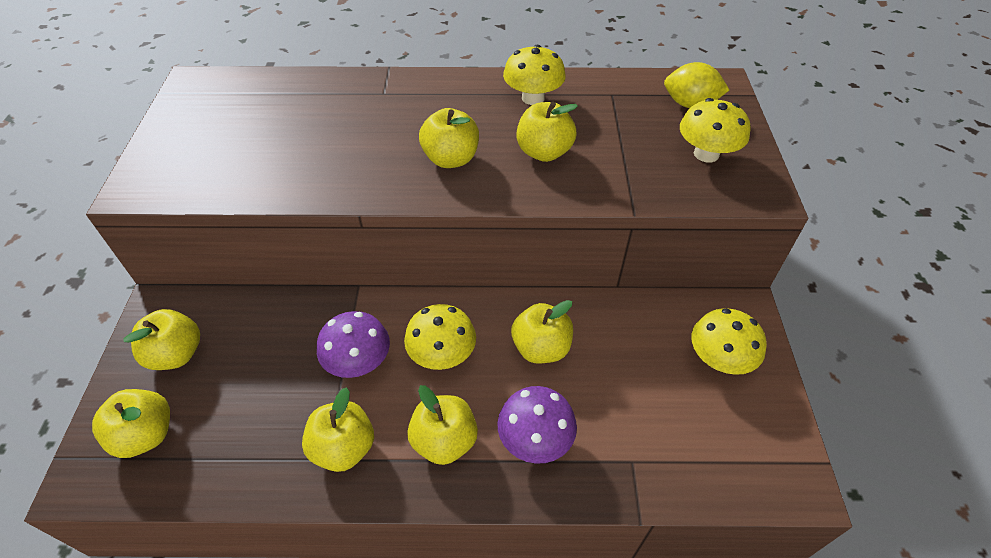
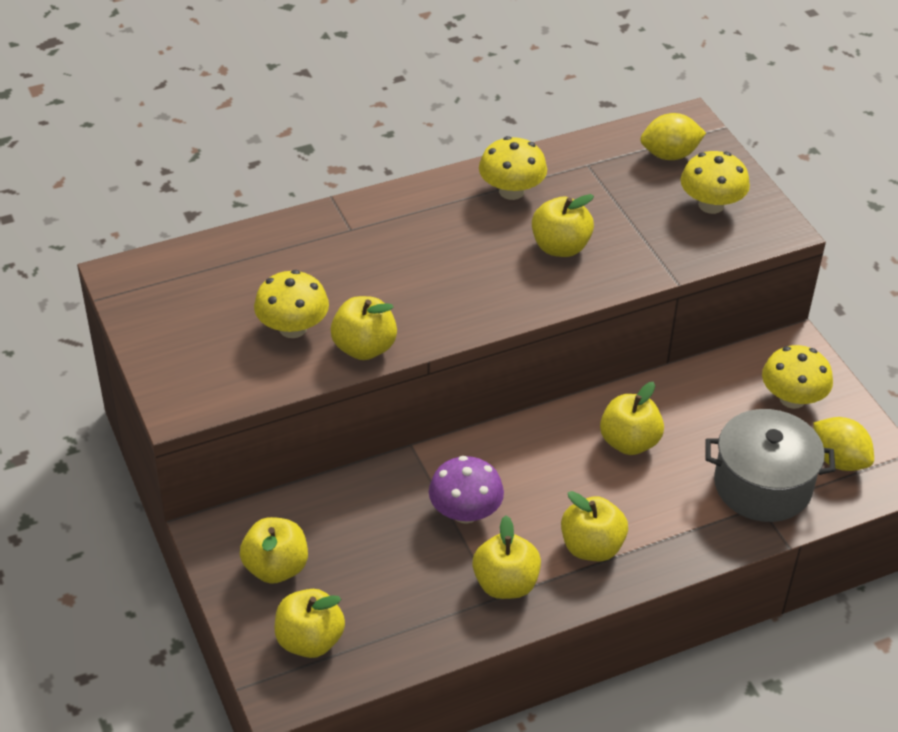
camera: 25 degrees left, 5 degrees down
yellow mushroom [404,304,476,370] -> yellow mushroom moved to [254,270,329,338]
yellow apple [419,108,479,168] -> yellow apple moved to [331,296,397,360]
purple mushroom [497,386,577,464] -> none
none -> grey pot [705,409,836,522]
none -> yellow lemon [813,417,874,471]

